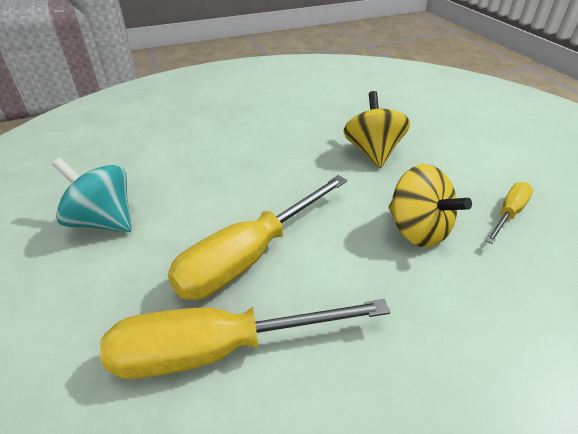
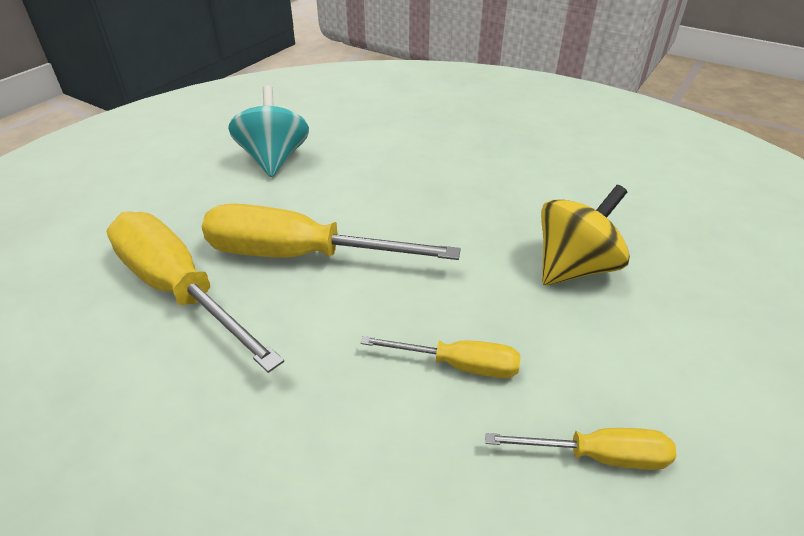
camera: 55 degrees right, 0 degrees up
yellow spinning top [389,164,472,248] -> yellow screwdriver [361,336,520,378]

